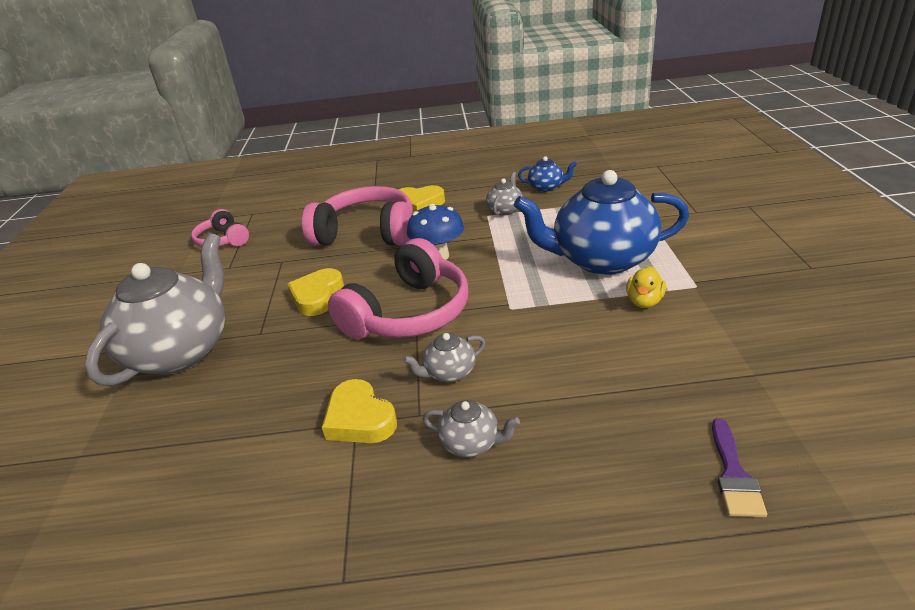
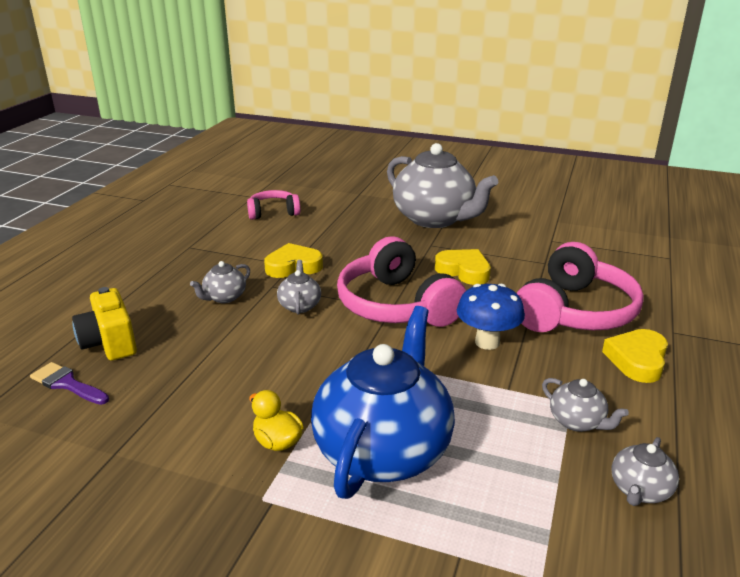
camera: 110 degrees right, 5 degrees down
pink headphones [191,209,249,247] -> pink headphones moved to [247,190,300,220]
blue teapot [518,156,577,192] -> grey teapot [611,437,679,506]
none -> yellow camera [72,287,137,360]

